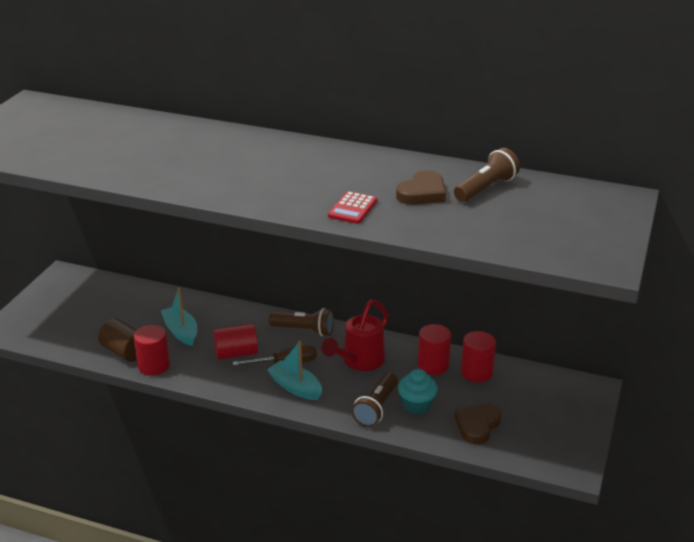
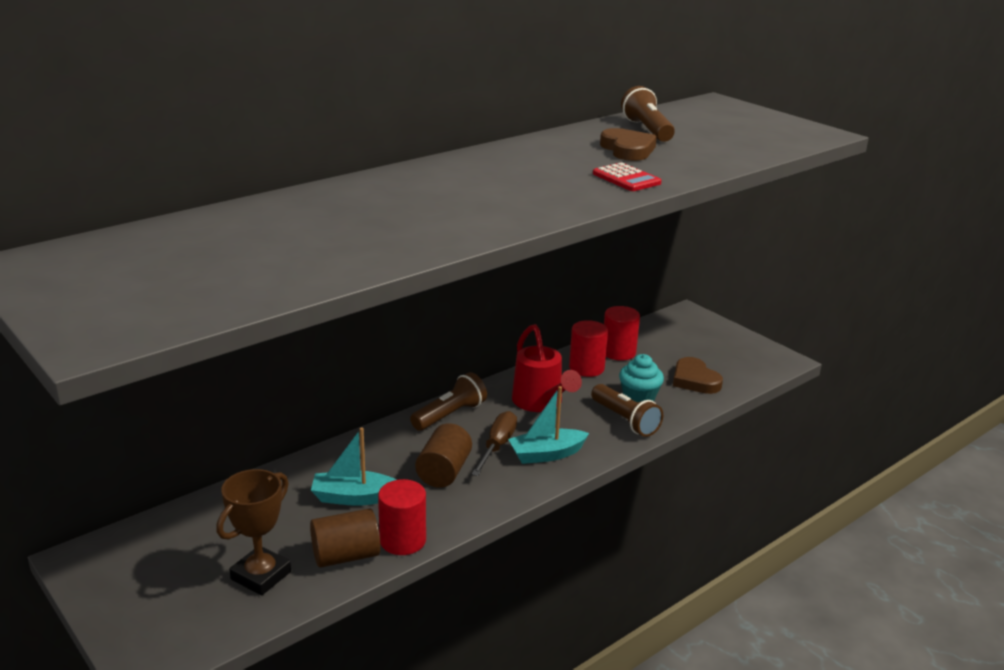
camera: 60 degrees left, 5 degrees down
red cylinder [213,323,258,360] -> brown cylinder [415,423,472,488]
none -> brown trophy [216,469,291,596]

